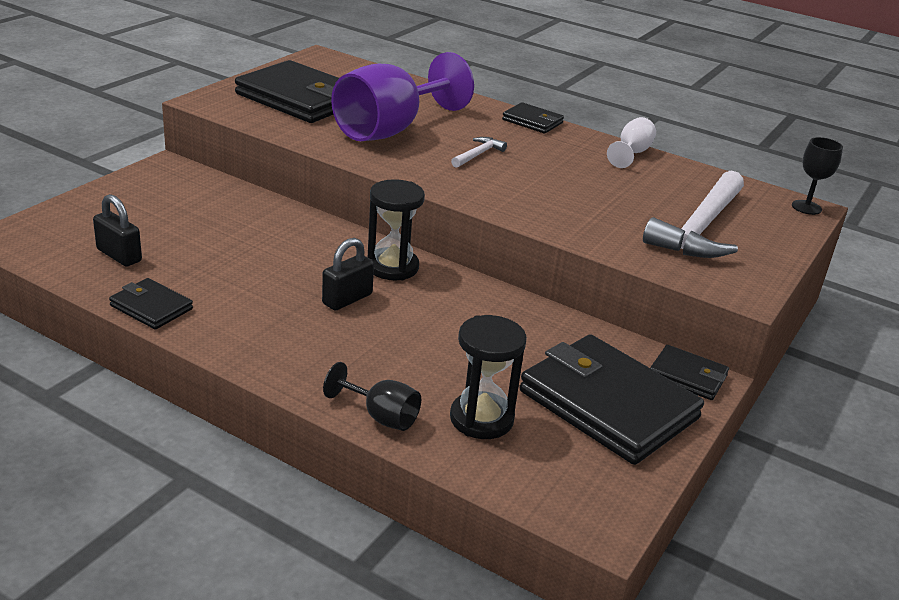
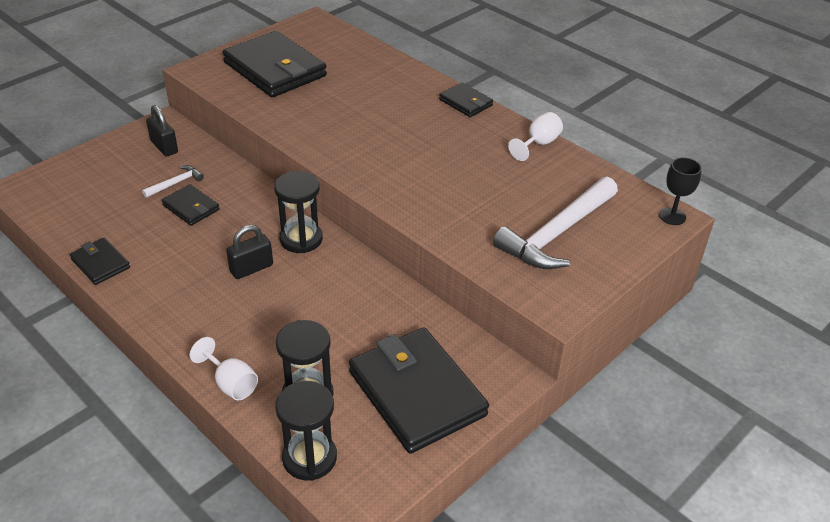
camera: 15 degrees right, 10 degrees up
black padlock [93,194,142,267] -> black padlock moved to [146,105,178,157]
black goblet [323,362,421,431] -> white goblet [190,337,258,400]
purple goblet [331,52,474,141] -> none
white hammer [451,137,507,168] -> white hammer moved to [142,165,204,198]
black wallet [650,345,729,400] -> black wallet moved to [162,184,220,226]
none -> black hourglass [275,381,337,481]

